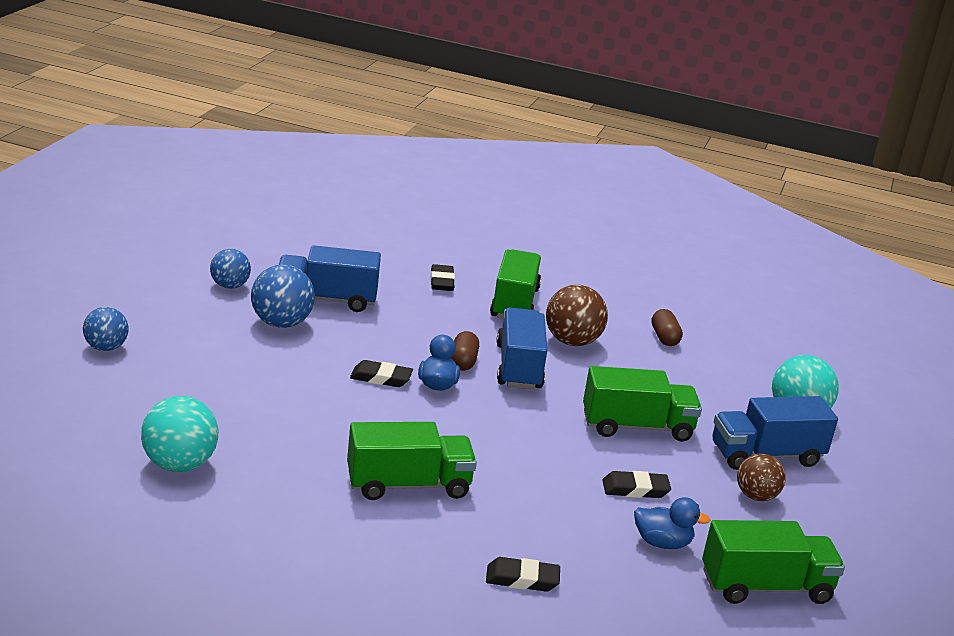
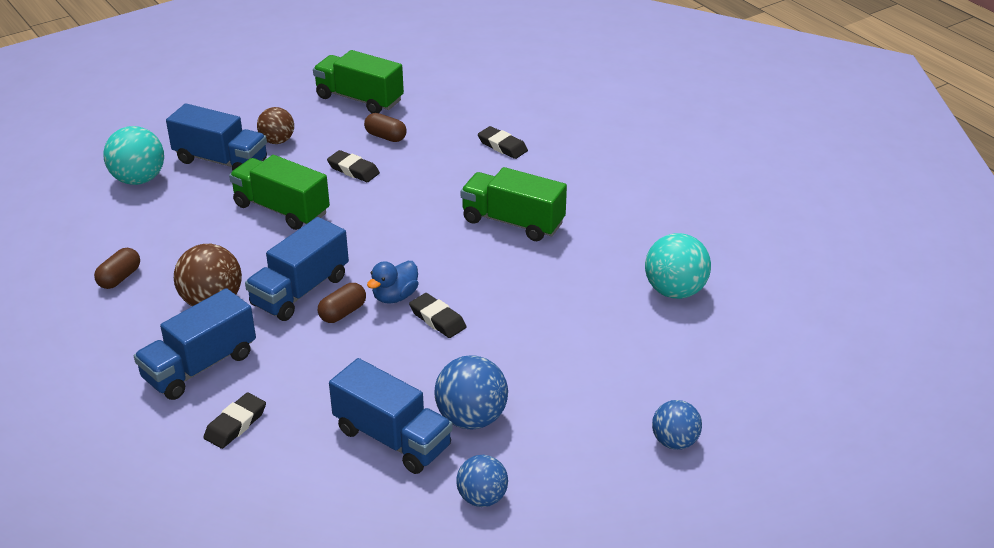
camera: 140 degrees left, 10 degrees up
green truck [490,250,541,319] -> blue truck [134,288,256,400]
blue duck [634,497,711,549] -> brown capsule [364,113,407,142]

